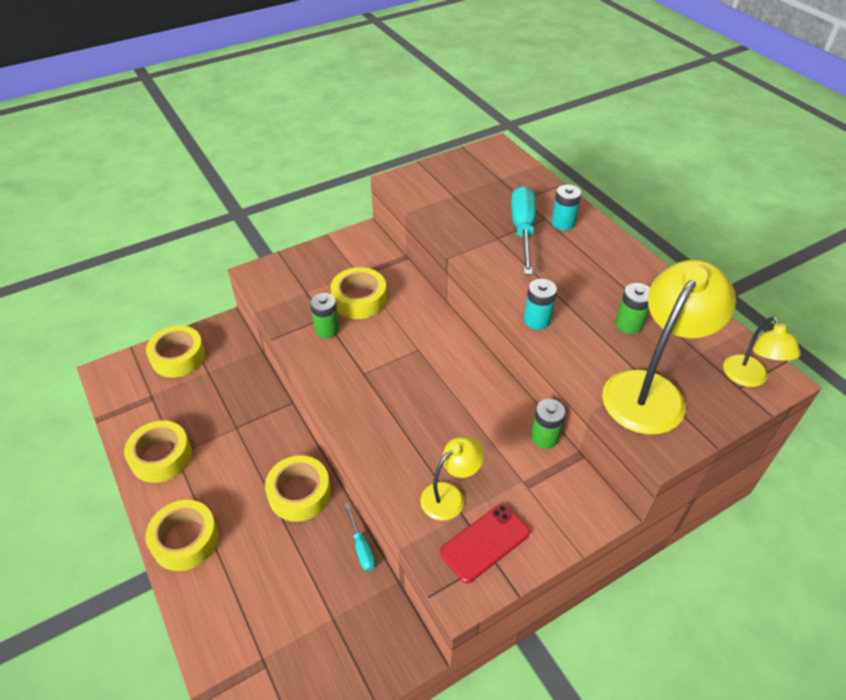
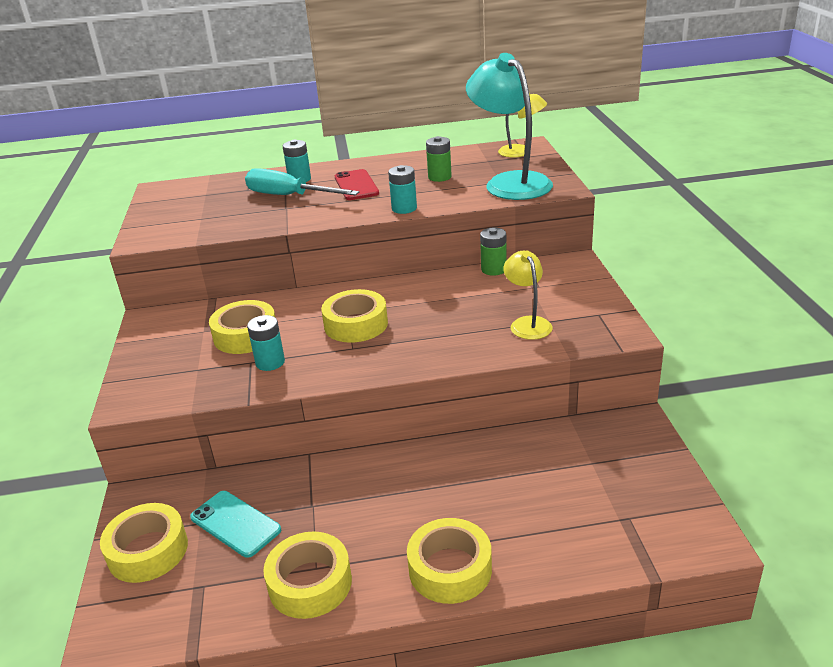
camera: 65 degrees left, 15 degrees down
yellow tape [265,455,331,522] -> yellow tape moved to [321,289,388,343]
green battery [310,293,339,338] -> turquoise battery [247,315,285,371]
turquoise screwdriver [345,503,375,571] -> none
red phone [440,504,530,583] -> red phone moved to [335,169,379,200]
yellow lamp [602,260,736,434] -> turquoise lamp [466,53,553,200]
none -> turquoise phone [190,491,281,558]

